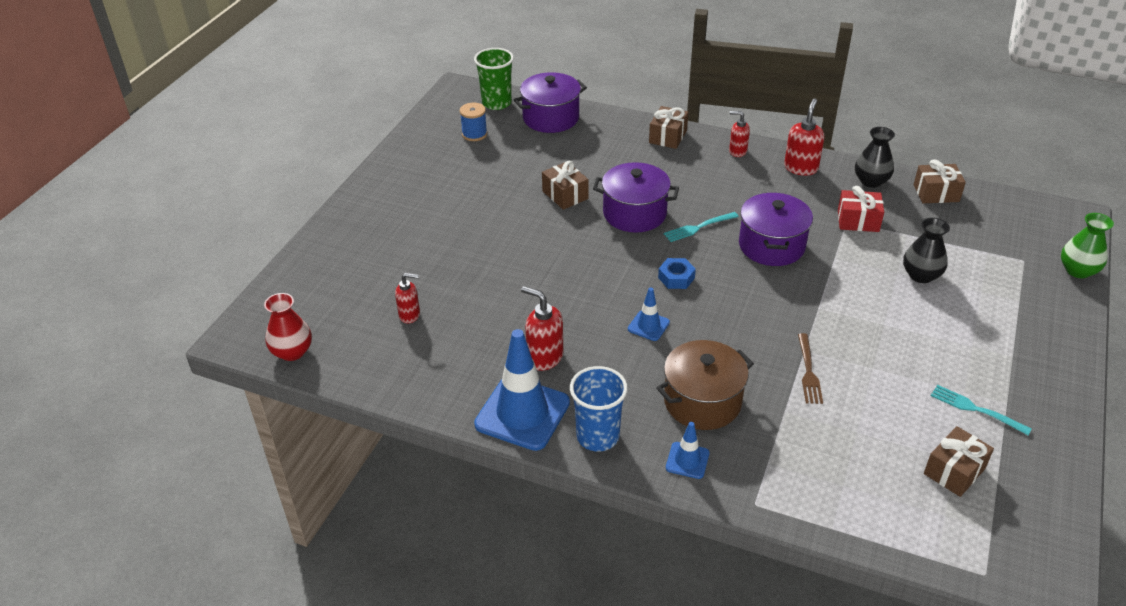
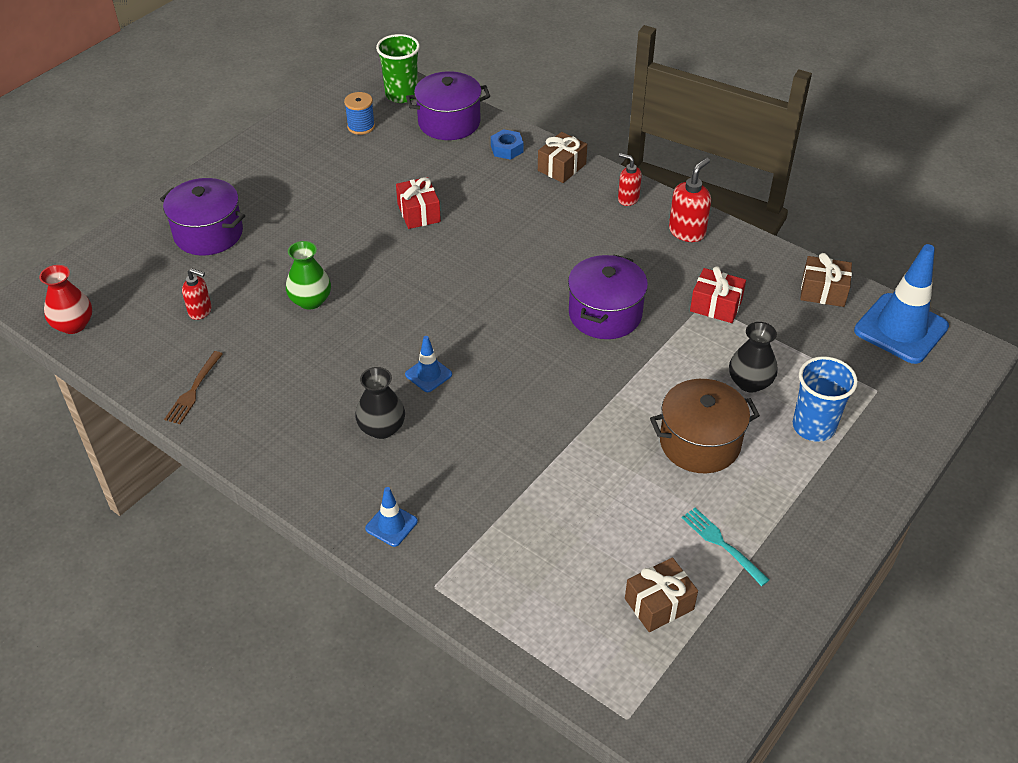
camera: 15 degrees right, 5 degrees up
blue traffic cone [474,329,570,451] -> blue traffic cone moved to [854,244,949,364]
red soap dispenser [521,286,563,371] -> none
brown gift [542,161,589,210] -> red gift [396,177,441,229]
blue cup [570,366,628,451] -> blue cup moved to [793,356,858,442]
purple pot [593,162,679,232] -> purple pot moved to [160,178,245,255]
brown pot [657,340,754,430] -> brown pot moved to [650,379,760,473]
blue nut [658,258,696,289] -> blue nut moved to [491,129,524,160]
turquoise fork [664,212,739,242] -> none
brown fork [798,333,823,404] -> brown fork moved to [164,351,223,424]
black vase [855,127,895,188] -> black vase moved to [355,367,405,439]
green vase [1061,213,1114,278] -> green vase moved to [286,241,331,310]

